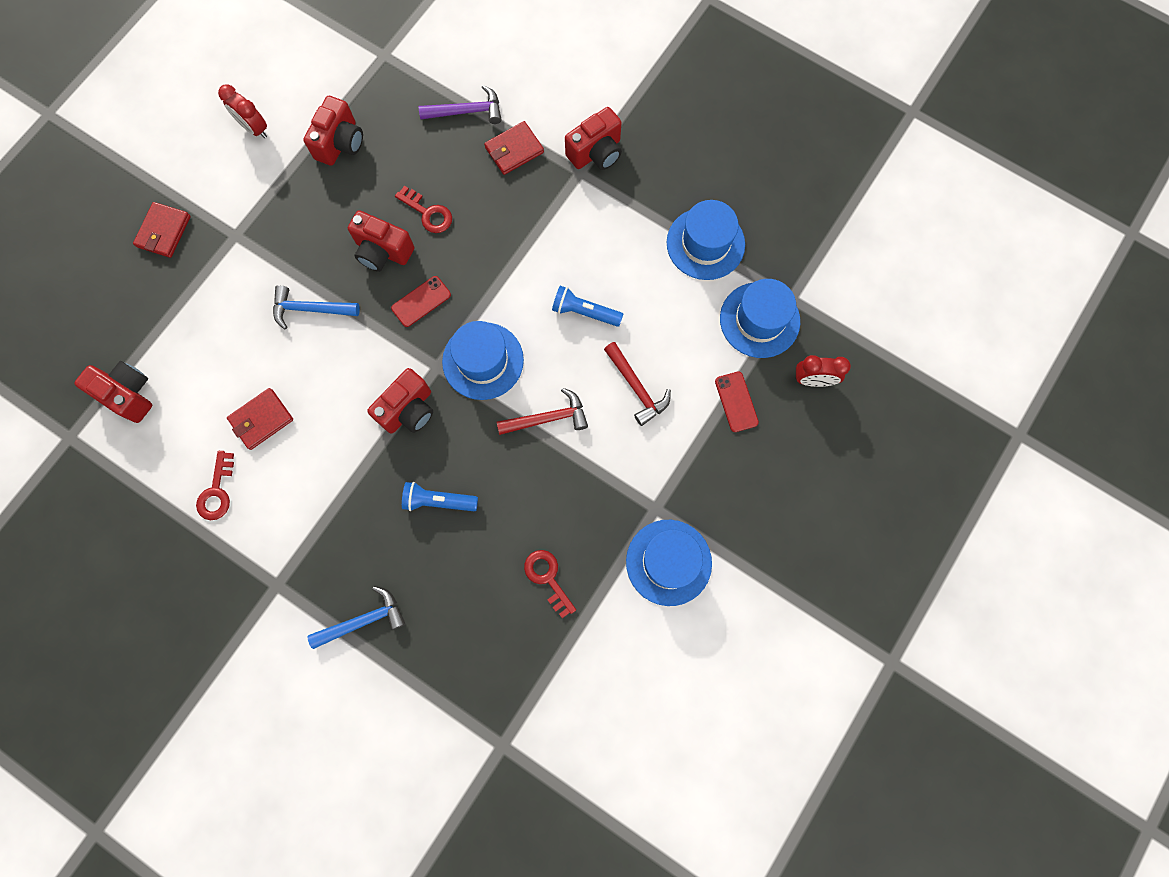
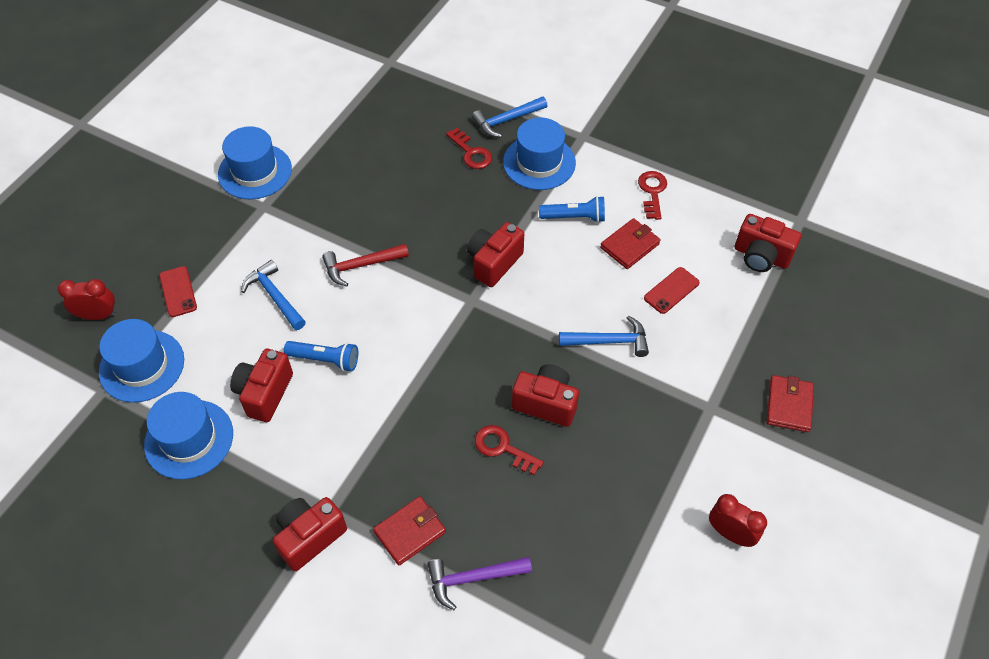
camera: 175 degrees right, 20 degrees down
red camera [303,96,363,166] -> red camera moved to [230,349,293,422]
red phone [391,276,451,327] -> red phone moved to [644,267,699,314]
blue flashlight [402,482,478,511] -> blue flashlight moved to [539,196,605,223]
blue hat [442,321,524,400] -> blue hat moved to [503,118,576,190]
red key [524,550,576,618] -> red key moved to [446,128,492,169]
red hammer [604,342,671,426] -> blue hammer [241,260,306,330]

